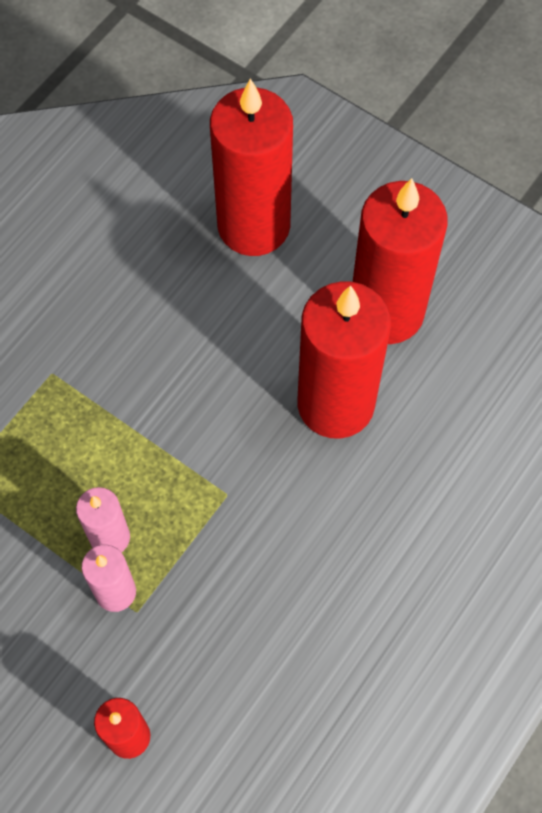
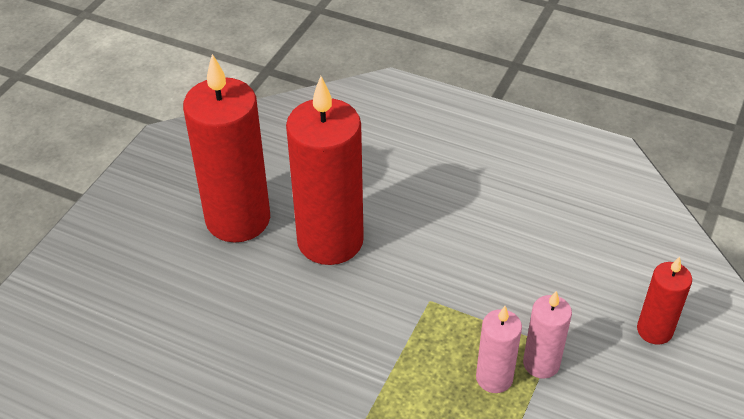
camera: 100 degrees left, 20 degrees down
red candle [210,78,293,256] -> none

